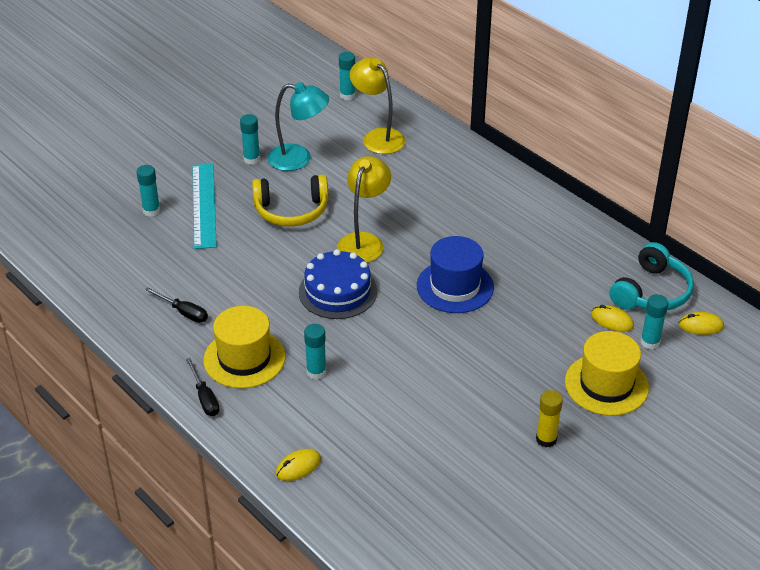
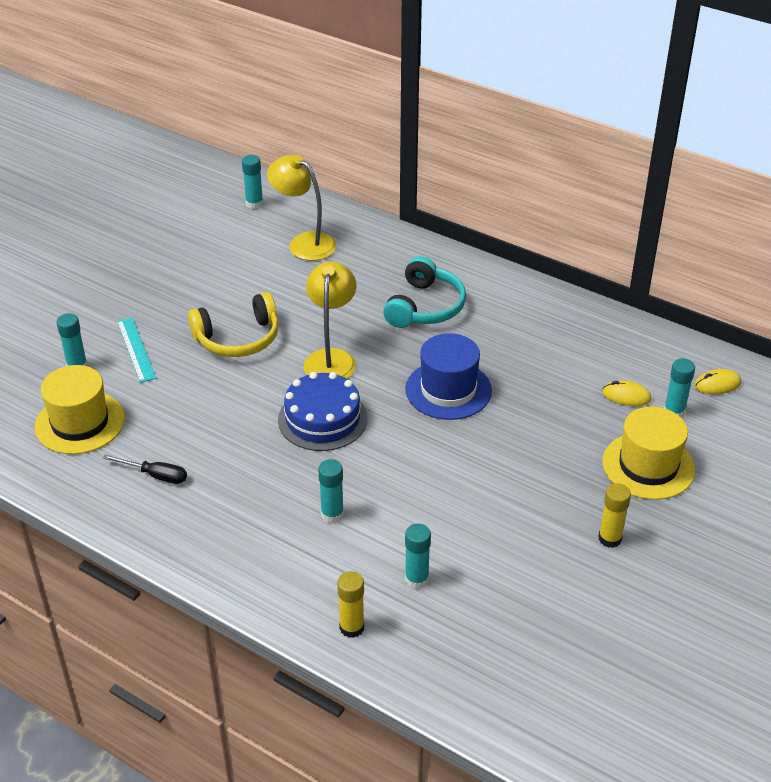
camera: 15 degrees left, 0 degrees up
black screwdriver [186,358,220,416] -> none
turquoise ruler [192,164,217,249] -> turquoise ruler [117,317,156,383], size x0.66
yellow hat [203,306,286,388] -> yellow hat moved to [35,365,125,454]
turquoise glue stick [240,114,260,165] -> turquoise glue stick moved to [405,523,431,589]
turquoise lamp [267,82,329,171] -> none
yellow mouse [276,449,321,481] -> yellow glue stick [337,571,364,638]
turquoise headphones [610,242,694,310] -> turquoise headphones moved to [383,256,466,328]

